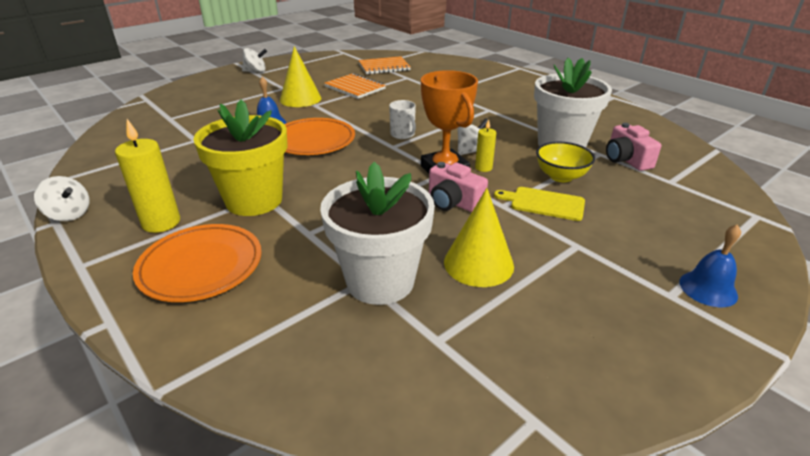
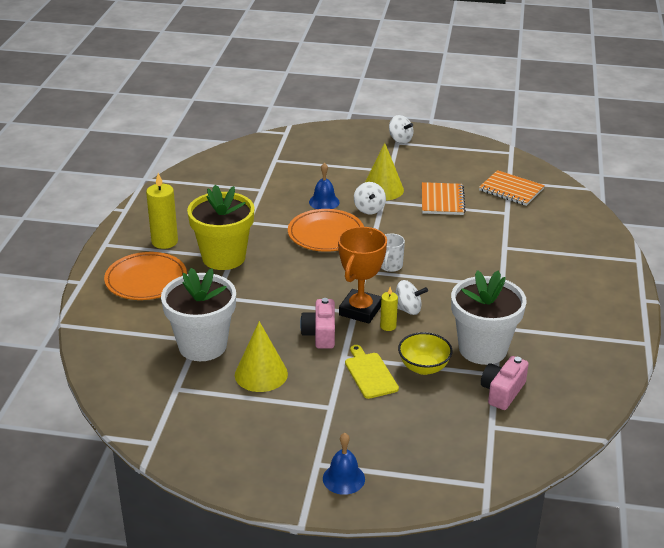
camera: 50 degrees right, 0 degrees up
white spinning top [34,176,90,221] -> white spinning top moved to [354,182,386,214]

